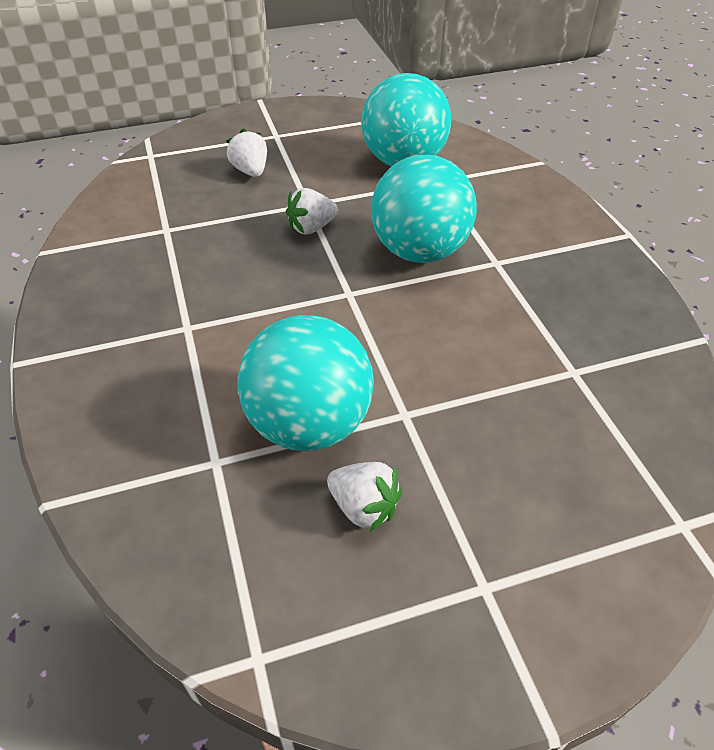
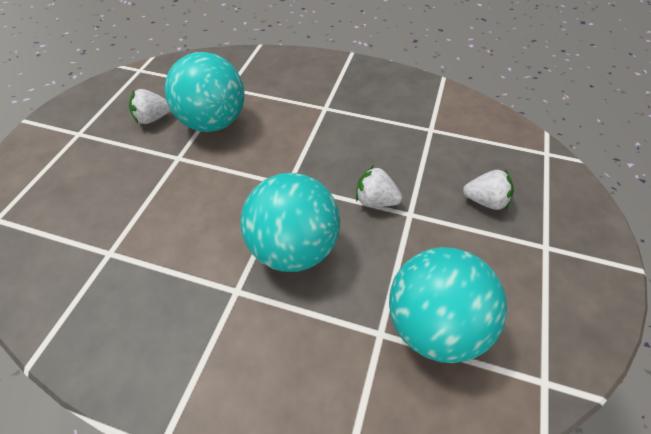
camera: 125 degrees right, 5 degrees up
white strawberry [286,188,338,235] -> white strawberry turned 75 degrees counterclockwise [356,165,402,207]

